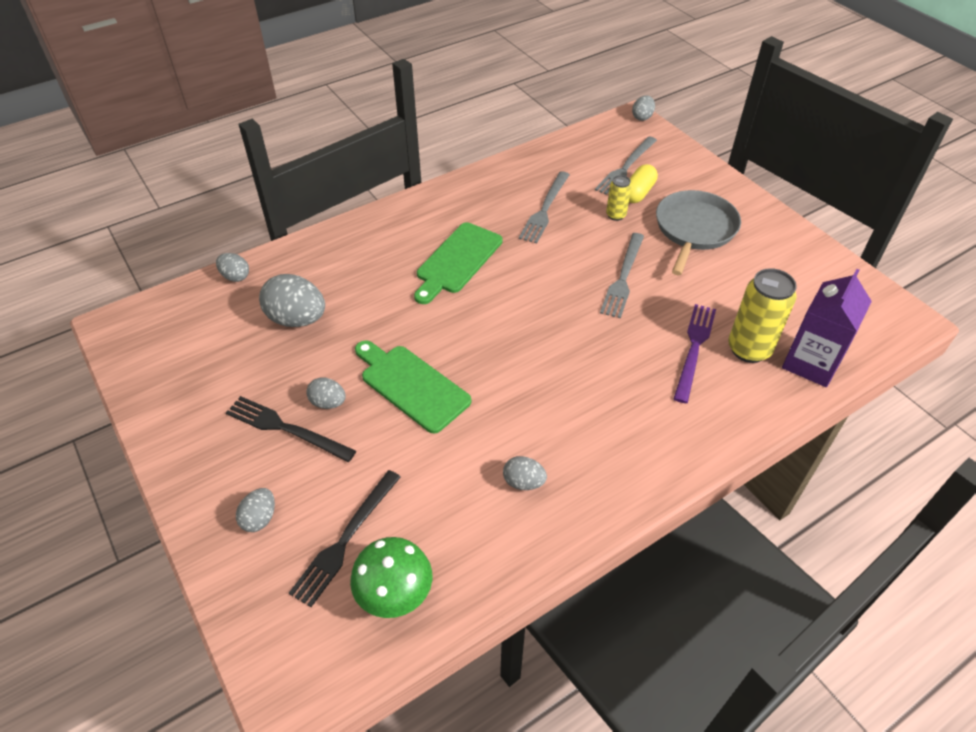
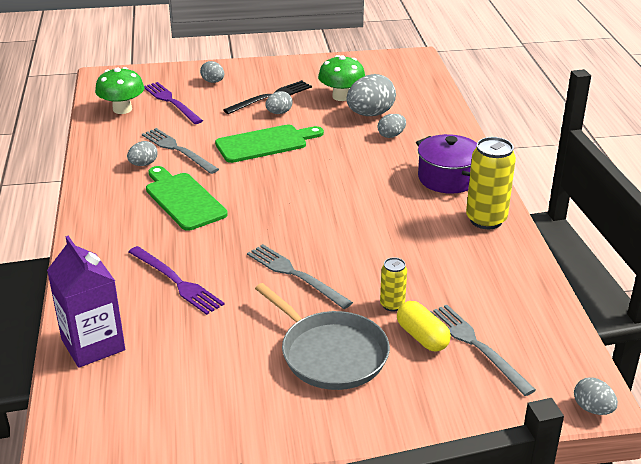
camera: 115 degrees right, 15 degrees down
grey egg [216,253,249,282] -> grey egg moved to [377,114,406,138]
black fork [289,470,401,607] -> purple fork [144,82,203,124]
green cutting board [414,222,503,304] -> green cutting board moved to [146,166,228,231]
grey fork [519,171,570,244] -> grey fork moved to [142,128,219,174]
yellow can [728,268,797,363] -> yellow can moved to [466,137,516,229]
none -> green mushroom [318,55,365,101]
none -> purple pot [416,134,477,194]

